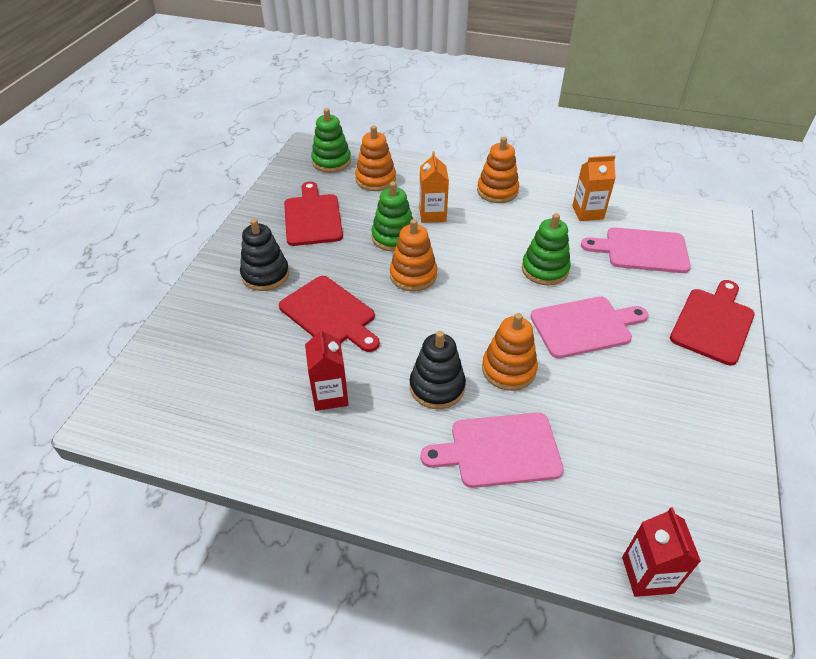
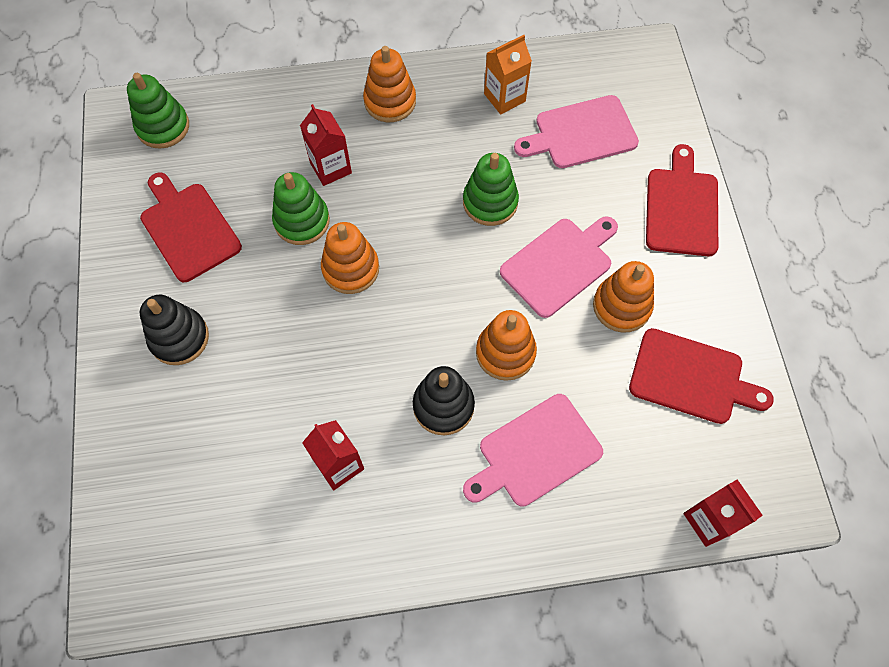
camera: 25 degrees left, 20 degrees up
red cutting board [279,276,380,352] -> red cutting board moved to [629,328,774,424]
orange stacking toy [355,125,396,191] -> orange stacking toy moved to [593,261,654,333]
orange carton [419,151,449,223] -> red carton [300,104,352,186]

